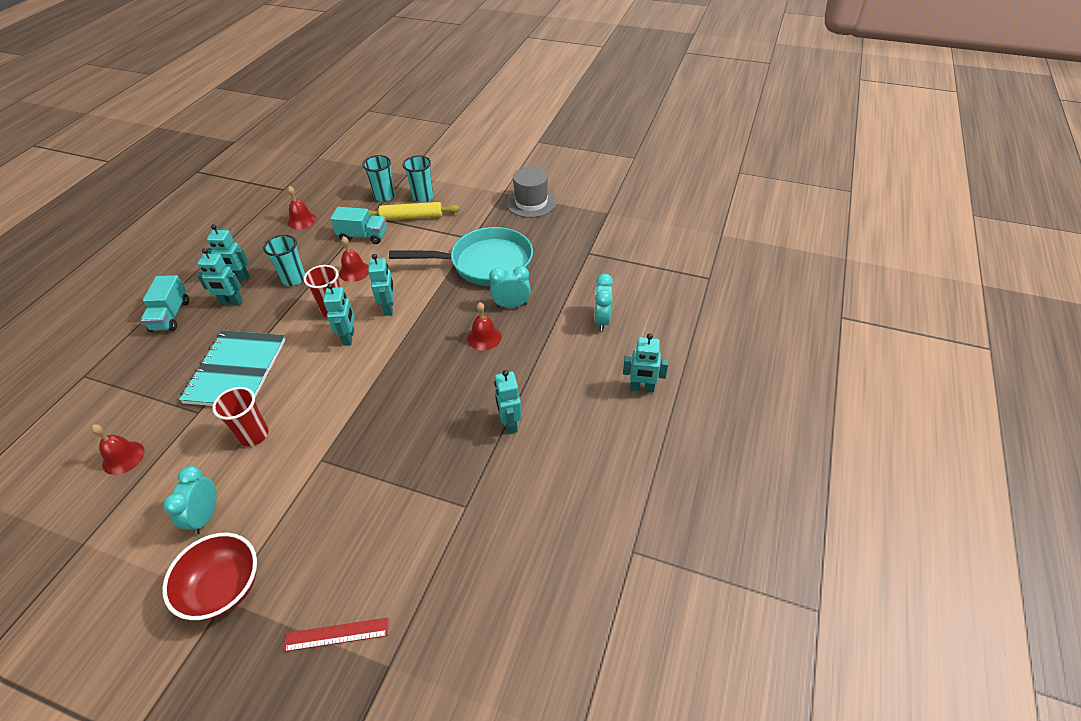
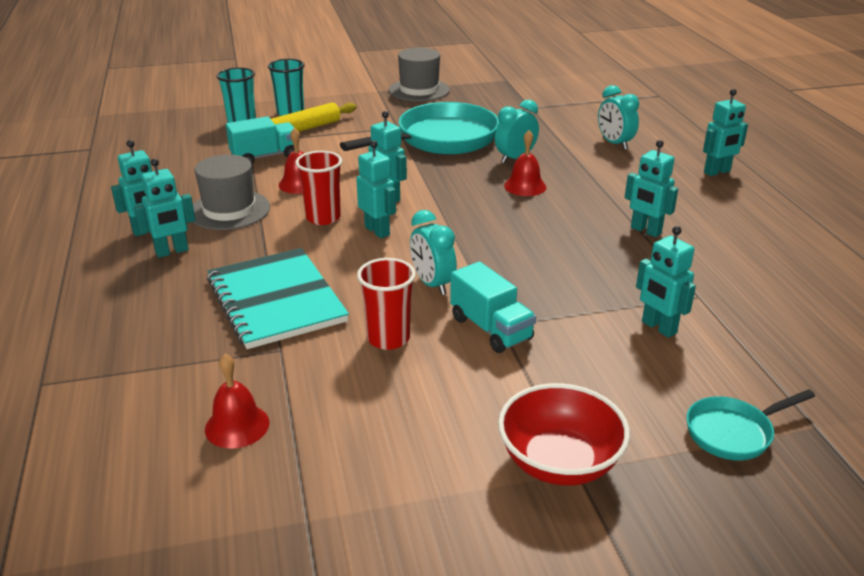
camera: 35 degrees left, 15 degrees down
turquoise truck [141,275,189,332] -> turquoise truck moved to [450,261,536,353]
turquoise clock [164,466,216,535] -> turquoise clock moved to [410,210,457,295]
turquoise cup [263,235,305,286] -> grey hat [193,155,270,230]
red ruler [284,618,388,652] -> turquoise pan [686,389,815,461]
red bell [287,186,316,229] -> none
none -> turquoise robot [636,226,696,338]

